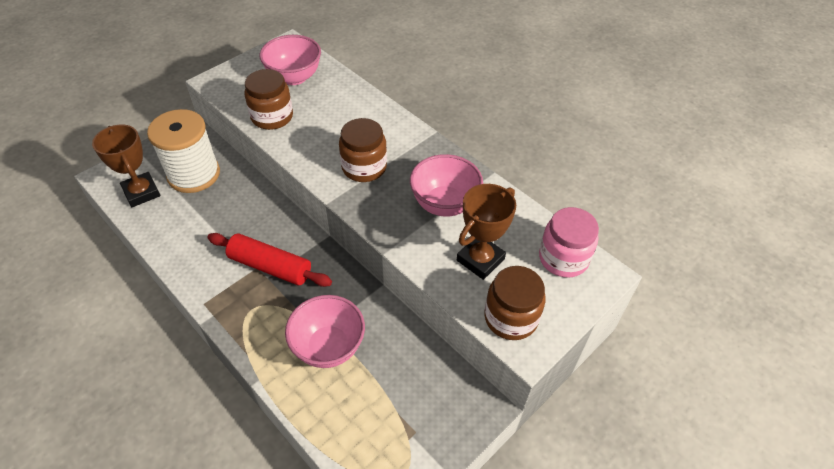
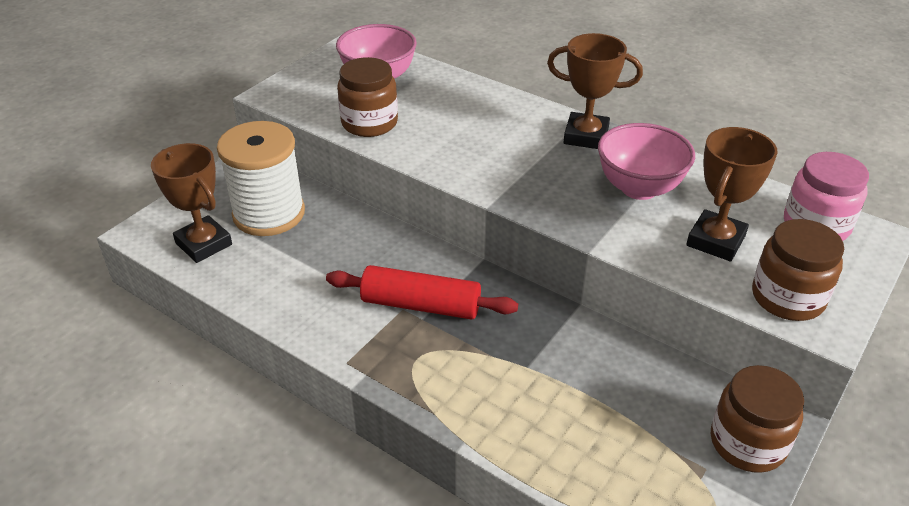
camera: 10 degrees left, 10 degrees down
pink bowl [285,295,365,368] -> none
brown jar [339,118,387,182] -> brown jar moved to [711,365,804,473]
none -> brown trophy [547,33,643,149]

